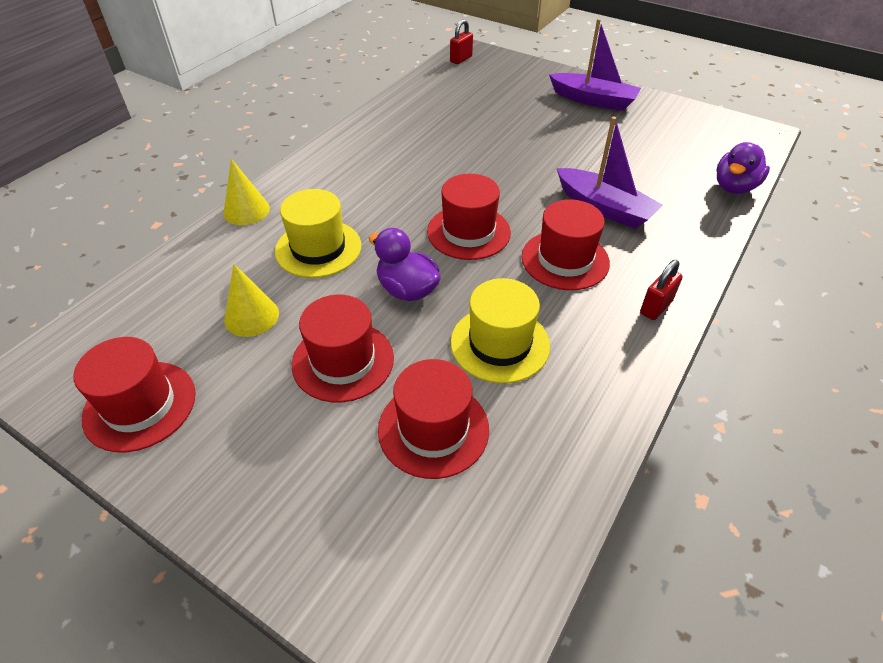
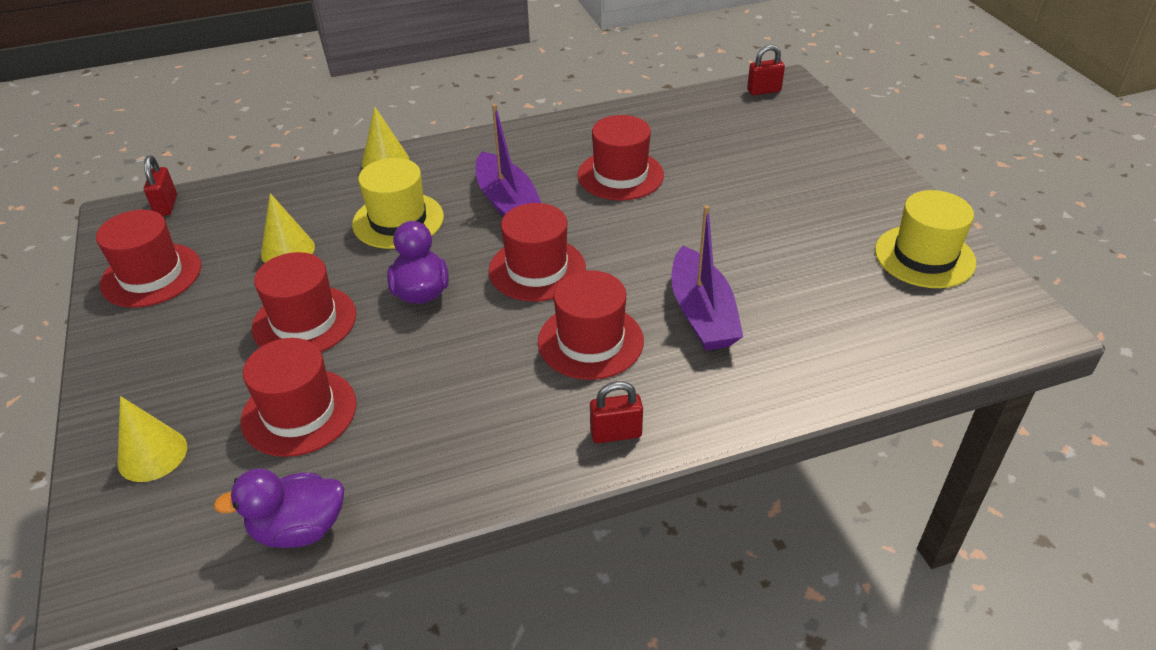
camera: 40 degrees right, 5 degrees down
yellow hat [451,278,550,383] -> yellow hat moved to [875,190,976,288]
purple boat [549,19,641,111] -> purple boat moved to [476,103,541,217]
purple duck [716,142,770,194] -> purple duck moved to [213,468,344,548]
none -> yellow cone [117,396,187,482]
none -> red padlock [144,156,177,216]
none -> red hat [578,115,664,200]

